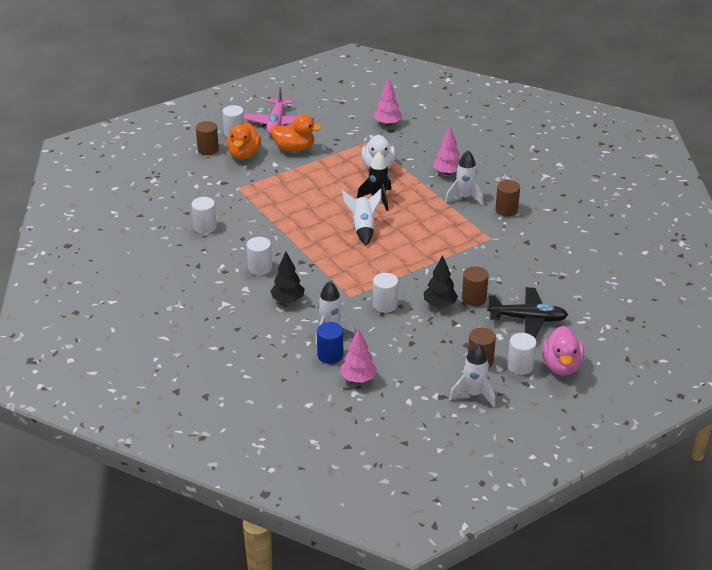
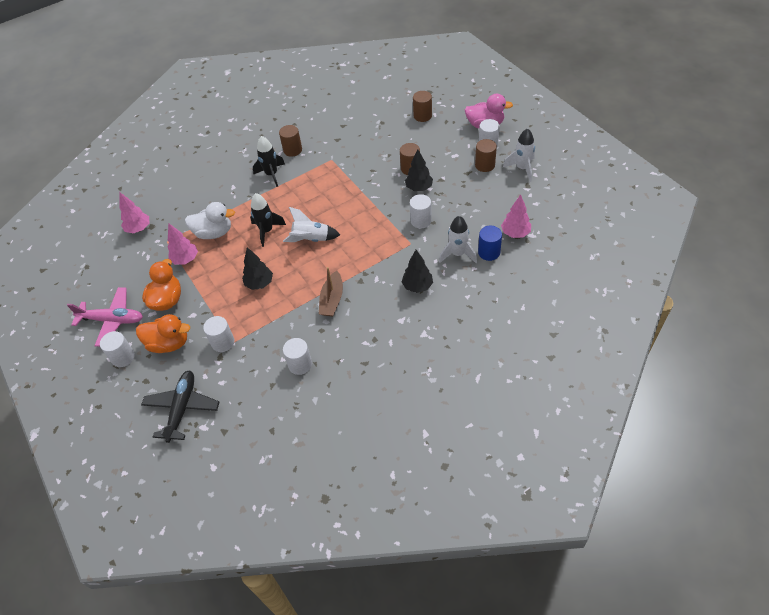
camera: 85 degrees left, 15 degrees up
brown cylinder [196,121,219,155] -> brown cylinder moved to [413,91,432,122]
white cylinder [247,237,272,275] -> white cylinder moved to [203,316,234,352]
pink tree [434,127,460,175] -> pink tree moved to [168,223,198,265]
white rocket [445,150,484,206] -> black rocket [253,136,285,187]
black plane [487,287,568,339] -> black plane moved to [141,371,220,443]
none -> black tree [242,247,273,290]
none -> brown boat [319,267,343,316]

